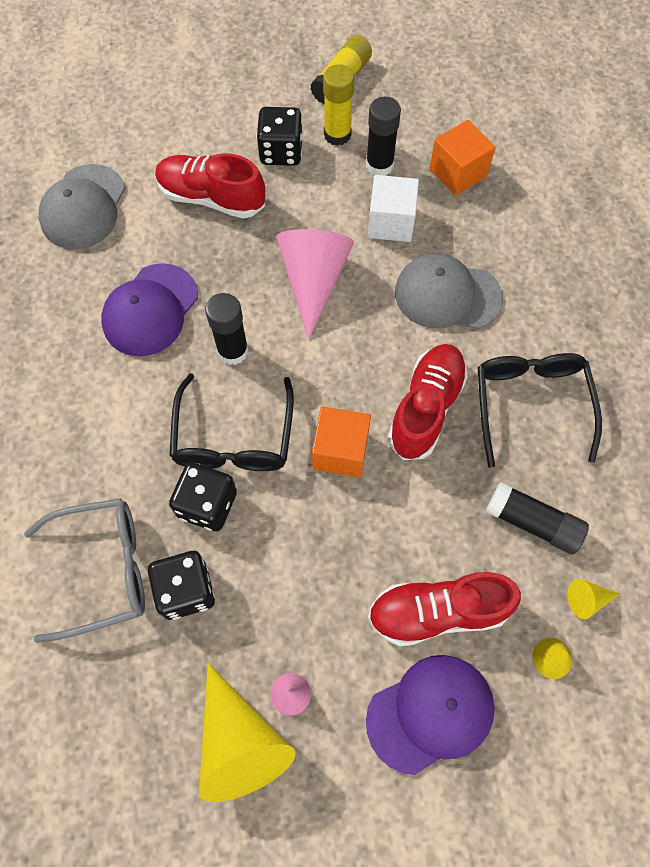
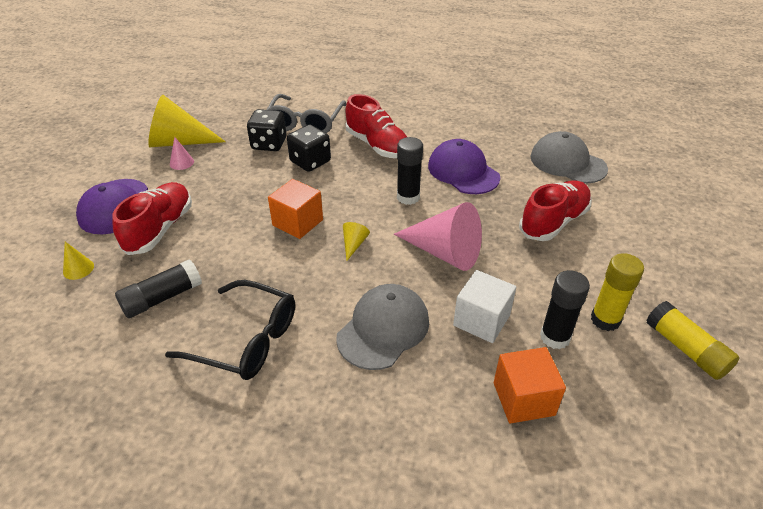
camera: 115 degrees right, 25 degrees down
black glasses [169,373,294,471] -> none
black dice [257,107,303,166] -> none
red shoe [388,344,468,460] -> red shoe moved to [346,94,407,158]
yellow cone [568,579,620,619] -> yellow cone moved to [343,222,370,261]

